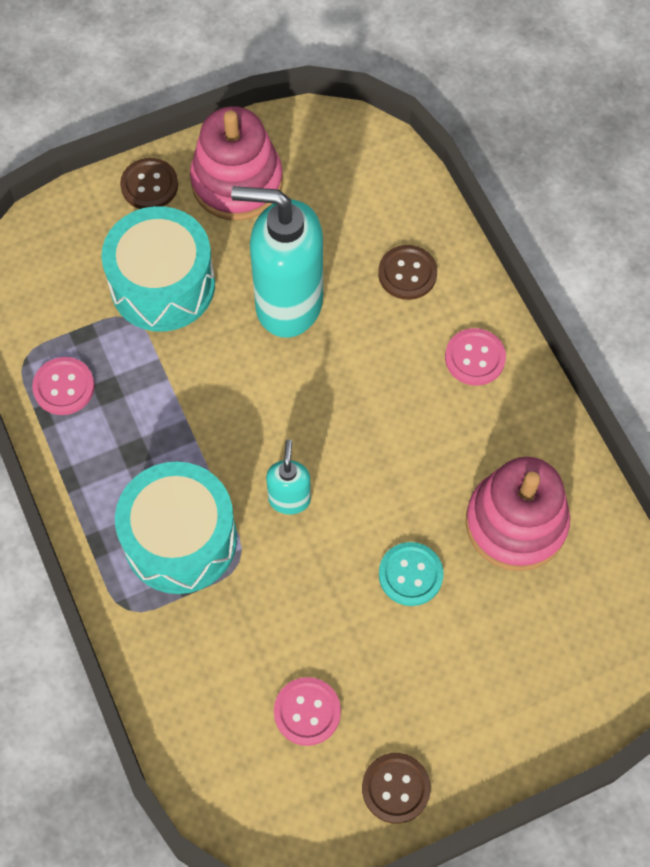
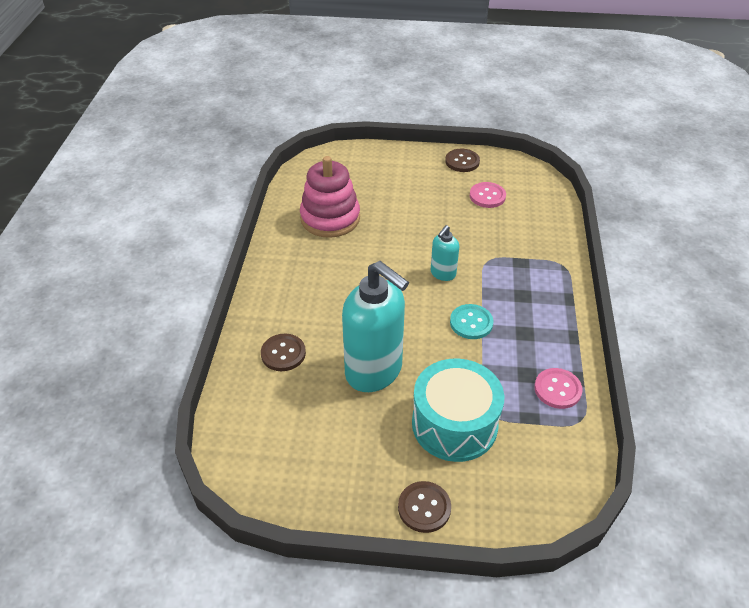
camera: 150 degrees left, 20 degrees down
turquoise drum [115,462,237,594] -> none
pink stacking toy [190,106,283,221] -> none
turquoise button [379,542,444,606] -> turquoise button moved to [450,304,494,339]
pink button [445,328,506,386] -> none

